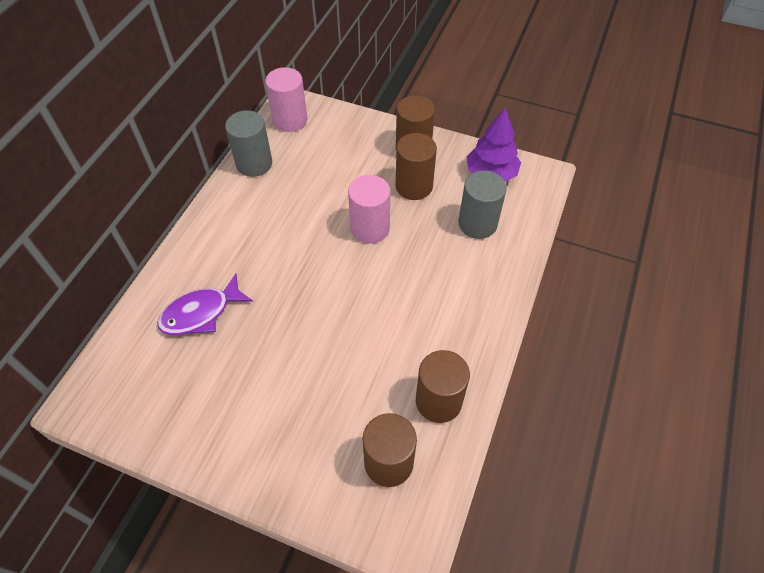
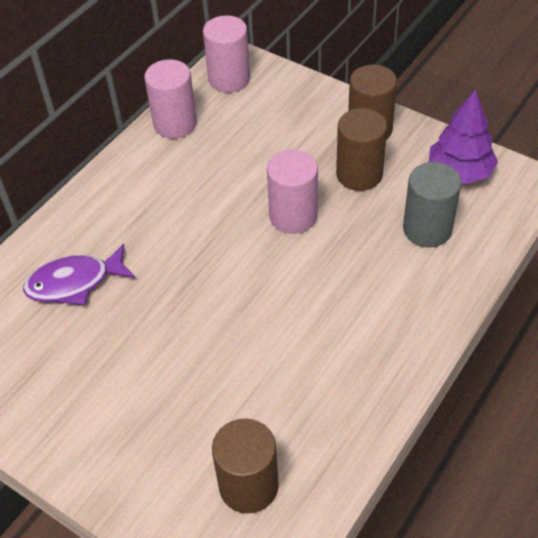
camera: 15 degrees right, 5 degrees down
grey cylinder [225,110,272,177] -> pink cylinder [144,59,197,139]
brown cylinder [416,350,470,423] -> none

